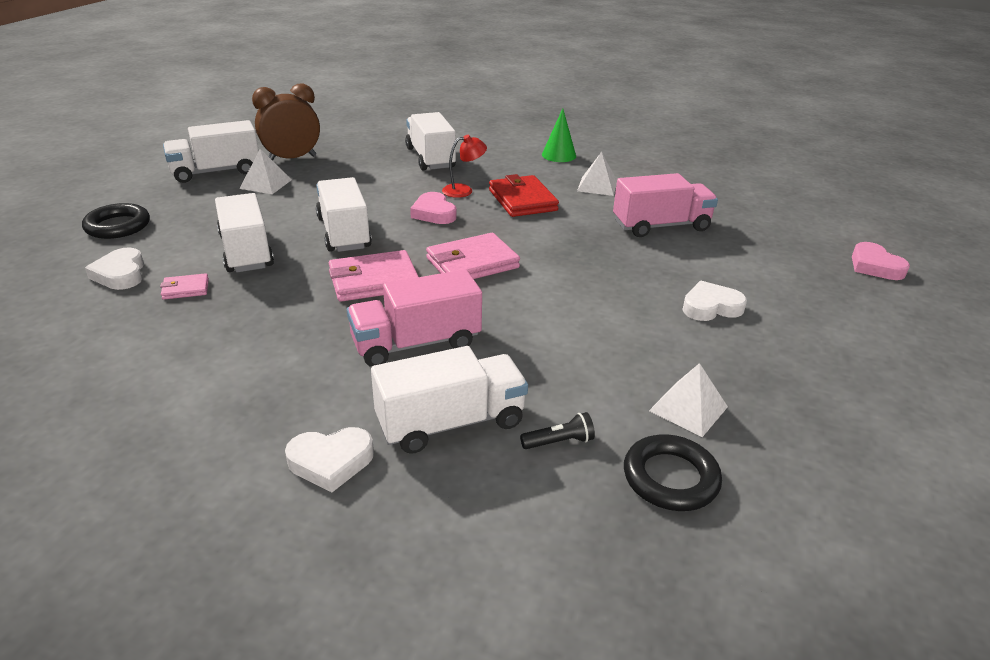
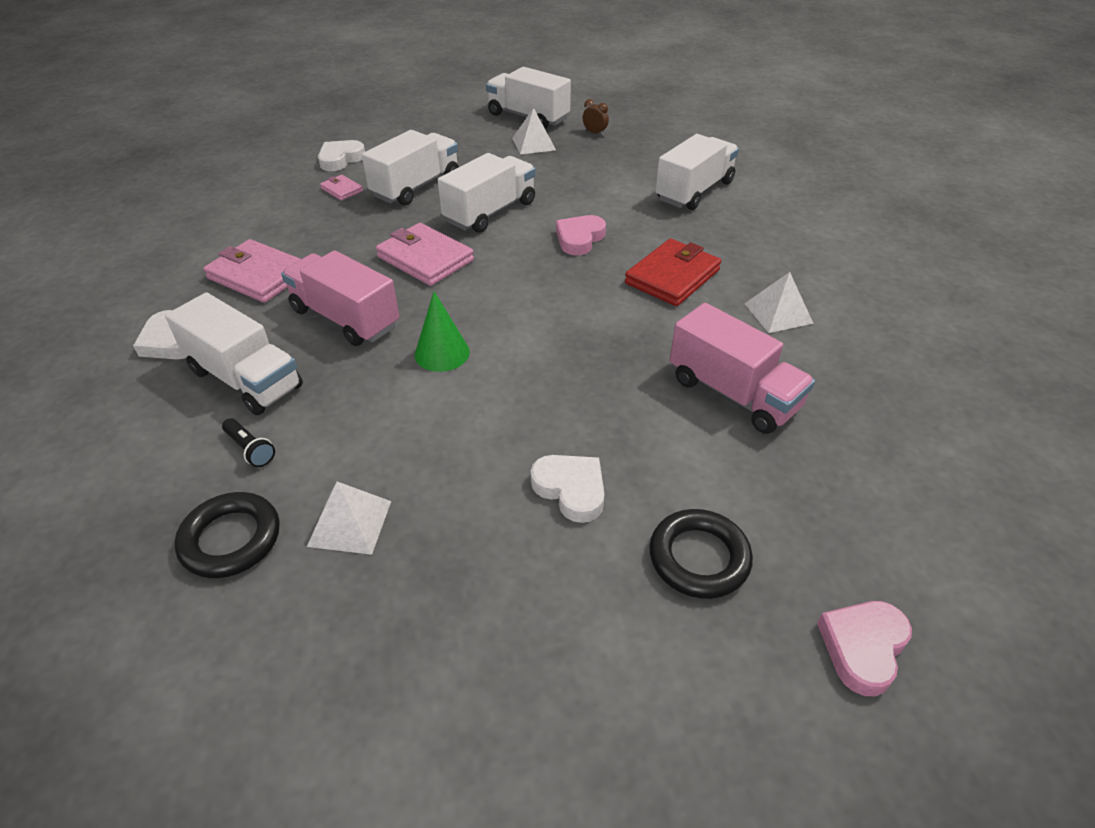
camera: 60 degrees right, 10 degrees up
black ring [82,203,150,239] -> black ring moved to [649,509,753,599]
brown clock [252,83,320,161] -> brown clock [583,99,609,136], size x0.42
pink wallet [426,233,520,279] -> pink wallet moved to [203,239,301,303]
red lamp [442,135,487,198] -> none
green cone [542,109,576,162] -> green cone moved to [415,291,470,372]

